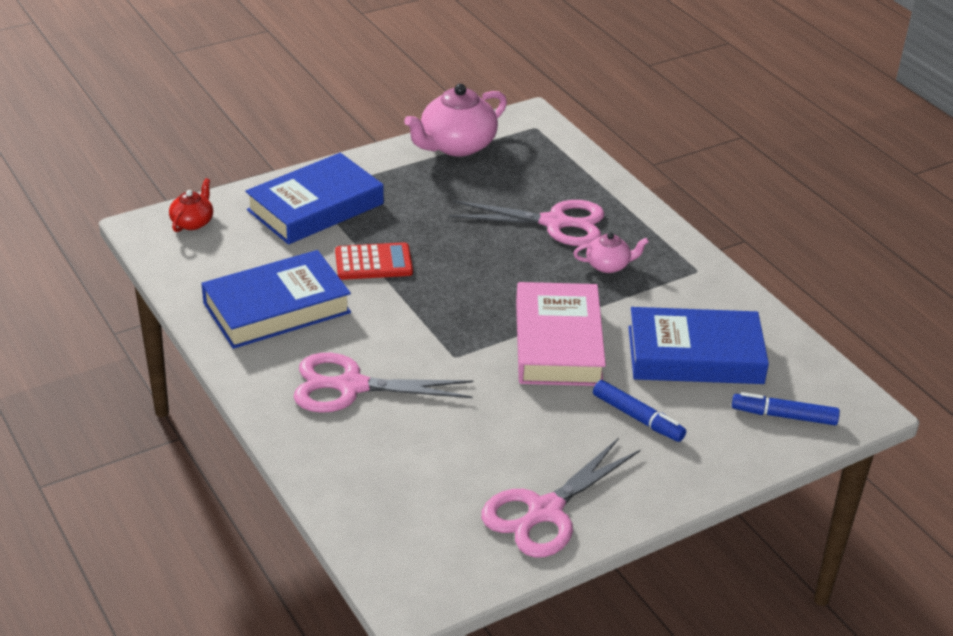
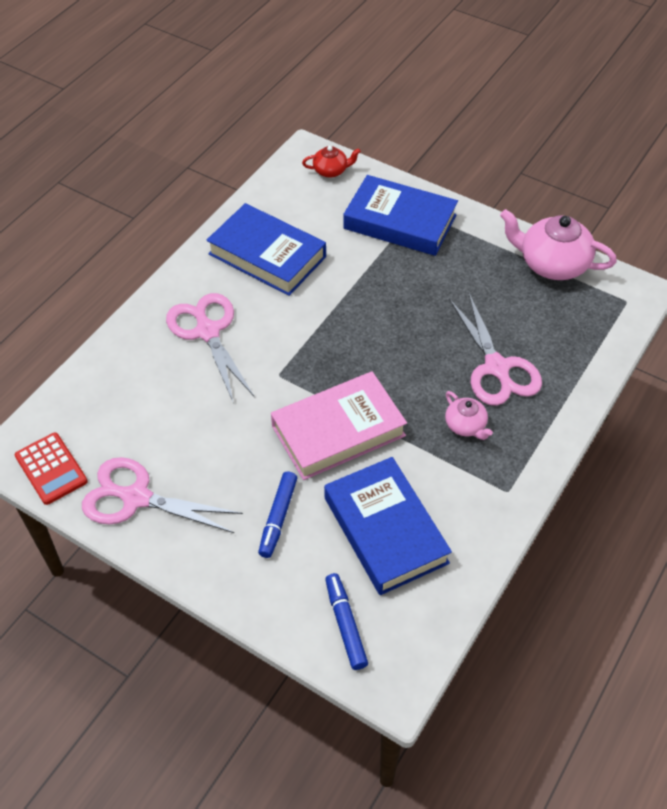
camera: 65 degrees right, 15 degrees up
red calculator [335,242,413,280] -> red calculator moved to [15,433,88,505]

